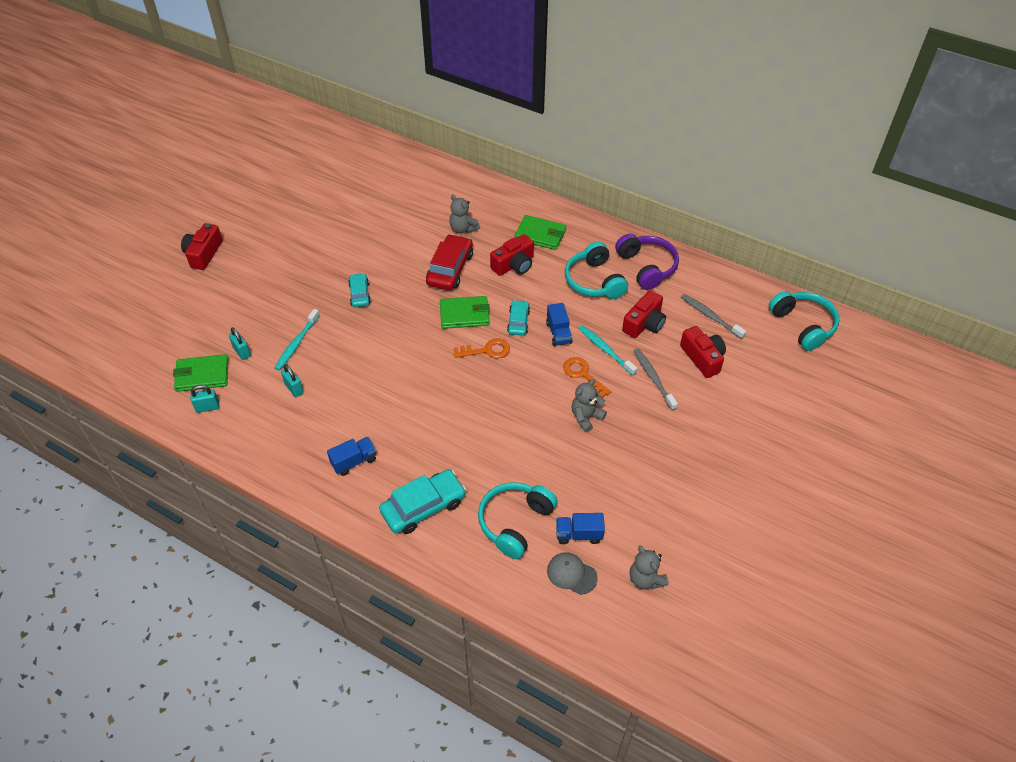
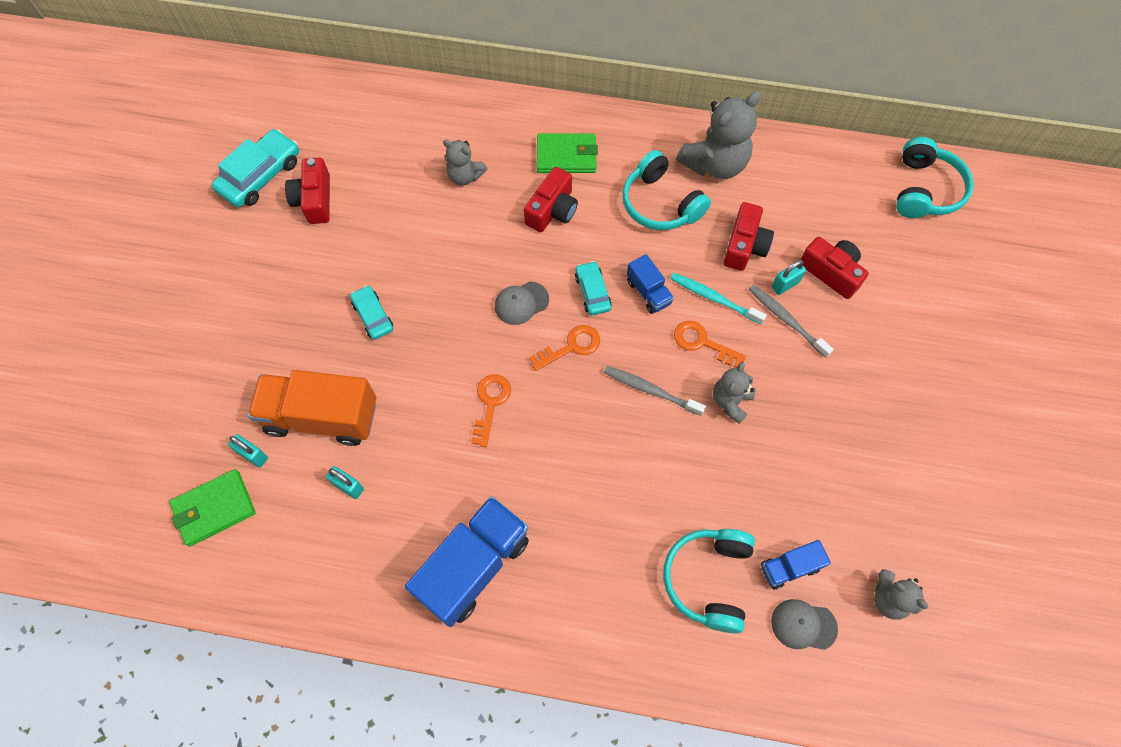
camera: 20 degrees left, 15 degrees up
red camera [181,223,223,270] -> red camera moved to [285,157,330,224]
turquoise padlock [190,385,219,413] -> turquoise padlock moved to [772,260,806,295]
turquoise toothbrush [275,309,320,370] -> orange truck [248,370,377,446]
blue truck [327,437,376,476] -> blue truck [405,496,529,627], size x2.02
turquoise car [379,469,466,534] -> turquoise car moved to [212,129,299,207]
red car [426,234,473,290] -> none
green wallet [440,296,490,329] -> grey cap [495,281,549,325]
purple headphones [615,234,679,290] -> grey teddy bear [676,91,760,179]
grey toothbrush [681,294,746,339] -> grey toothbrush moved to [604,366,706,416]
turquoise headphones [769,291,839,351] -> turquoise headphones turned 60 degrees clockwise [896,137,974,218]
none -> orange key [471,374,511,447]

